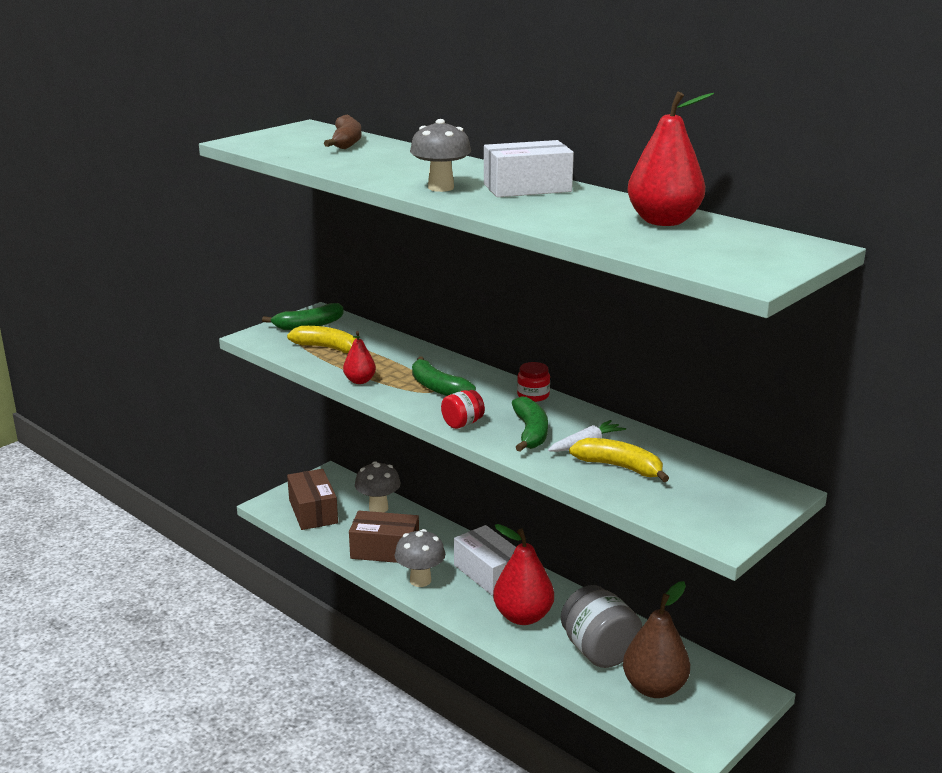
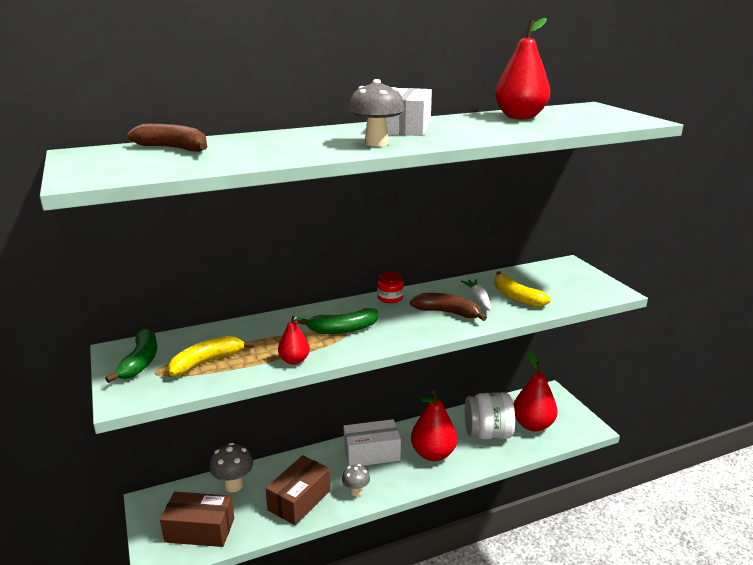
camera: 65 degrees left, 0 degrees up
grey mushroom [395,529,445,587] -> grey mushroom [342,464,370,497], size x0.65
red jar [441,390,485,429] -> none
green banana [512,396,548,452] -> brown banana [410,293,487,321]
grey jar [561,585,642,668] -> white jar [465,392,515,439]
yellow banana [569,438,669,482] -> yellow banana turned 90 degrees counterclockwise [494,271,551,307]
brown pear [623,581,690,698] -> red pear [514,351,558,431]

